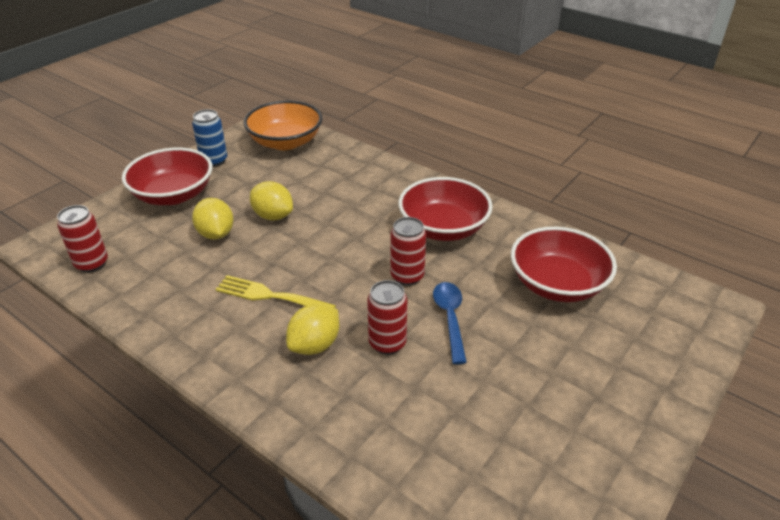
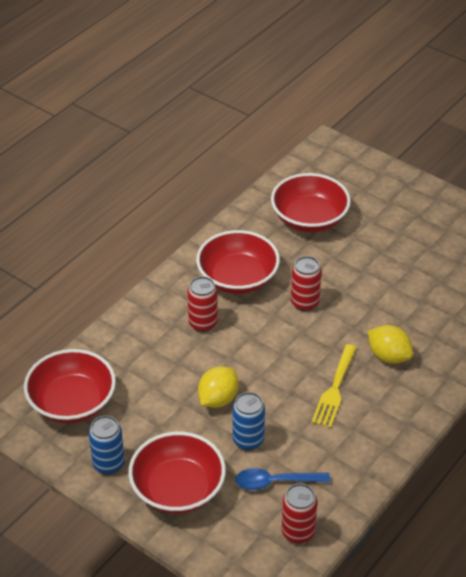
camera: 90 degrees left, 5 degrees up
yellow lemon [192,198,233,240] -> blue can [233,392,265,450]
orange bowl [244,101,323,150] -> red bowl [24,349,116,423]
red can [367,280,407,355] -> red can moved to [187,276,218,332]
blue spoon [433,282,467,364] -> blue spoon moved to [235,468,330,490]

